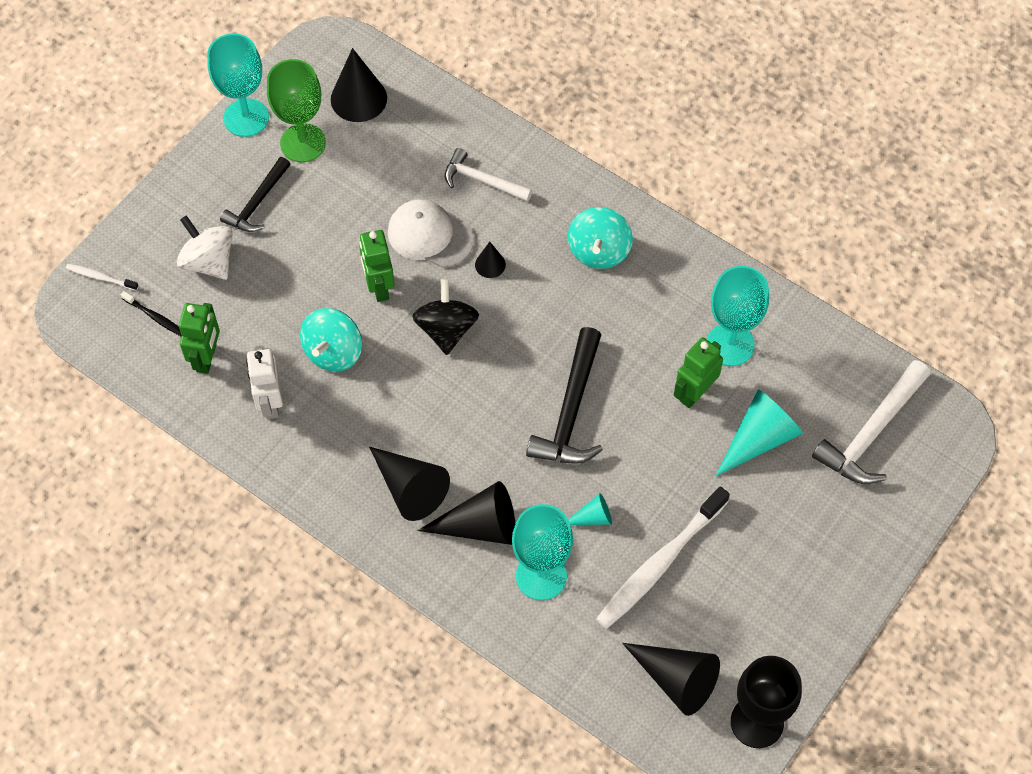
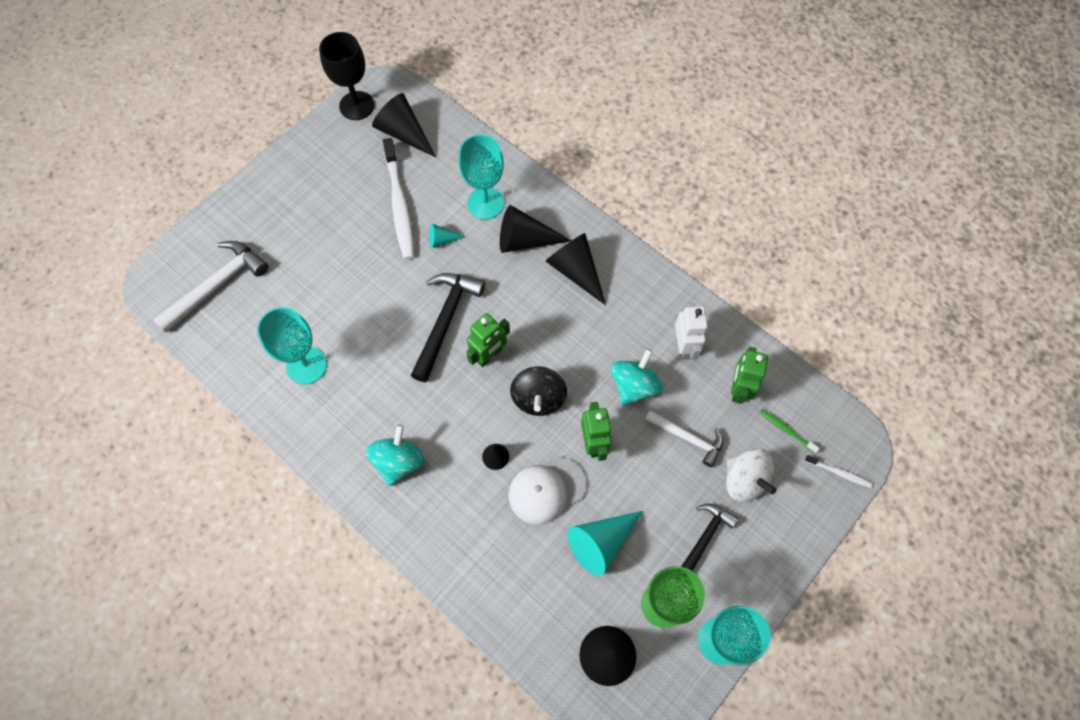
camera: 175 degrees left, 5 degrees up
black toothbrush [121,291,182,337] -> green toothbrush [759,409,820,453]
white cap [388,199,474,268] -> white cap turned 120 degrees clockwise [508,456,586,525]
white hammer [445,148,533,202] -> white hammer moved to [645,410,723,467]
white toothbrush [596,486,730,629] -> white toothbrush turned 120 degrees clockwise [383,138,414,260]
green robot [674,337,723,408] -> green robot moved to [466,313,510,367]
turquoise cone [716,389,803,476] -> turquoise cone moved to [567,511,643,576]

